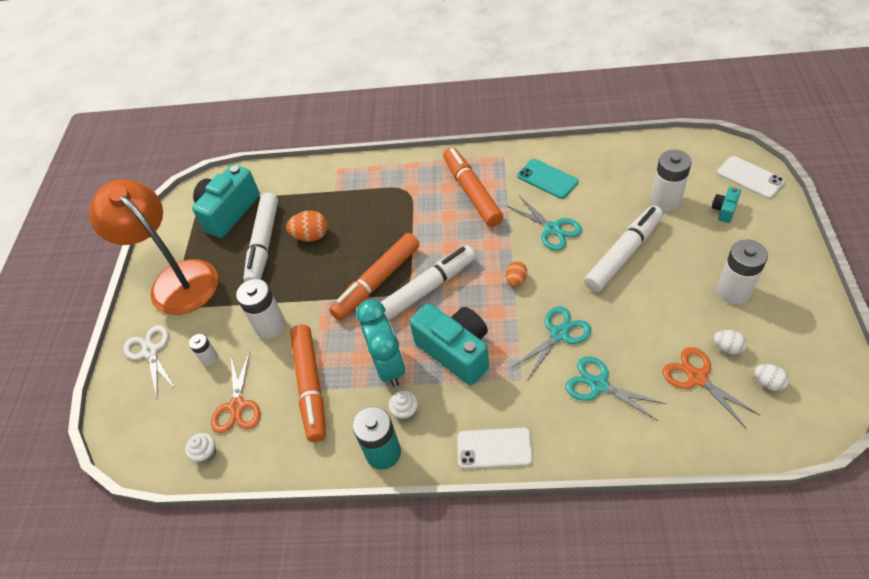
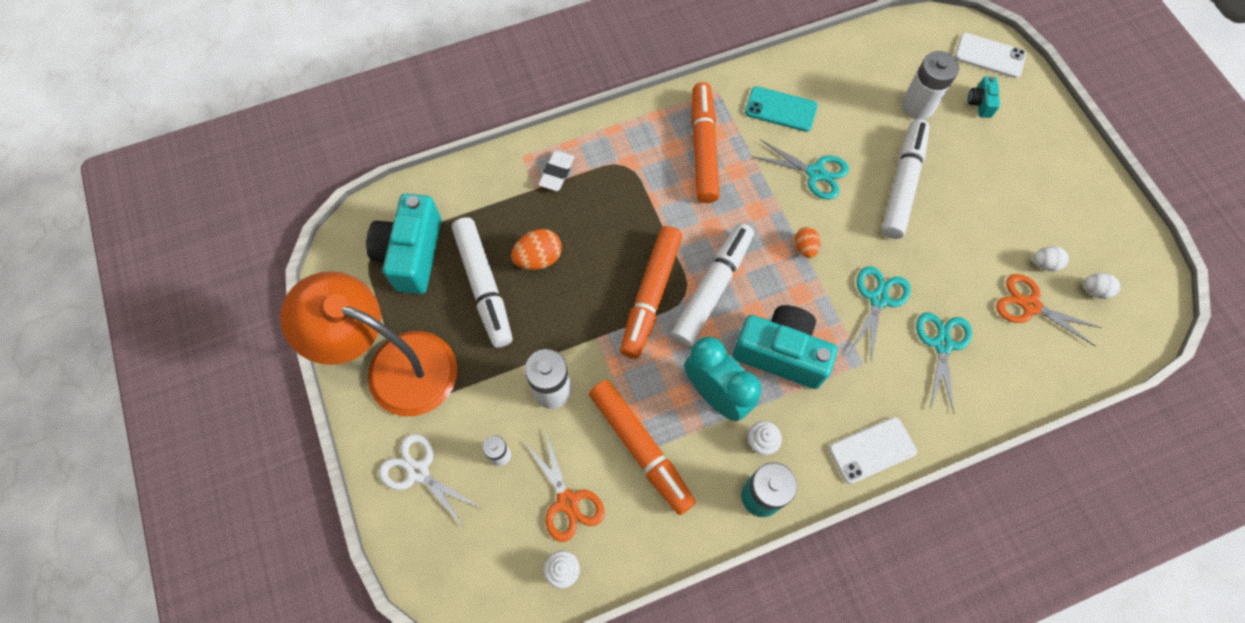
camera: 30 degrees left, 15 degrees up
orange marker [443,147,503,227] -> orange marker turned 45 degrees clockwise [691,82,720,203]
turquoise scissors [565,356,666,421] -> turquoise scissors turned 90 degrees clockwise [916,312,972,413]
white battery [717,240,768,304] -> none
none -> white eraser [538,150,575,191]

